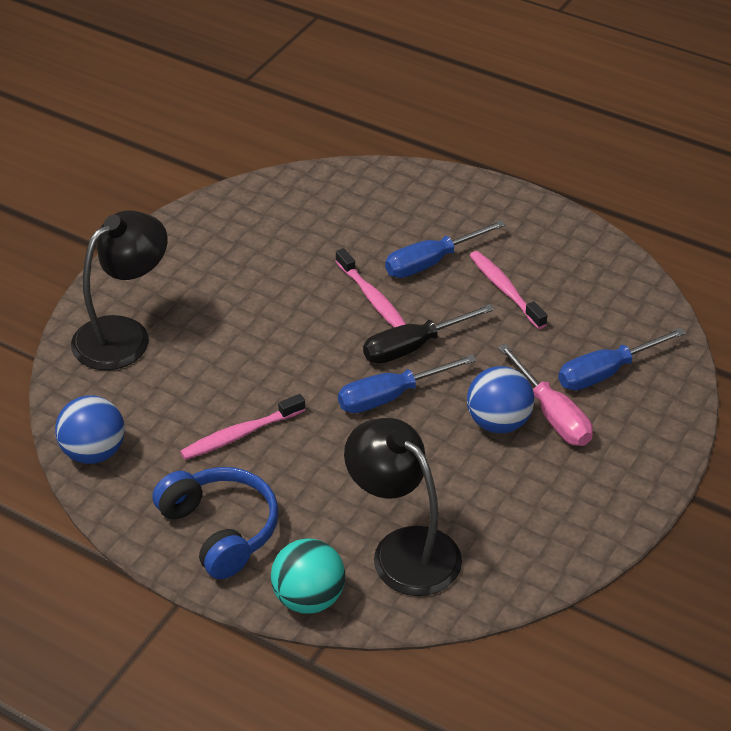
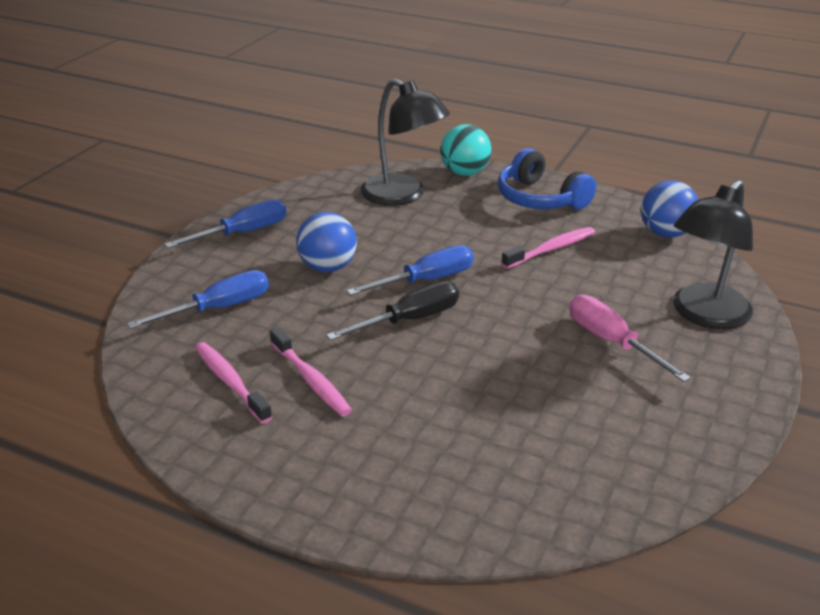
camera: 175 degrees right, 10 degrees down
pink toothbrush [335,248,406,327] -> pink toothbrush moved to [195,342,272,424]
blue screwdriver [385,220,506,278] -> blue screwdriver moved to [164,199,286,248]
pink screwdriver [498,344,593,446] -> pink screwdriver moved to [569,295,691,382]

